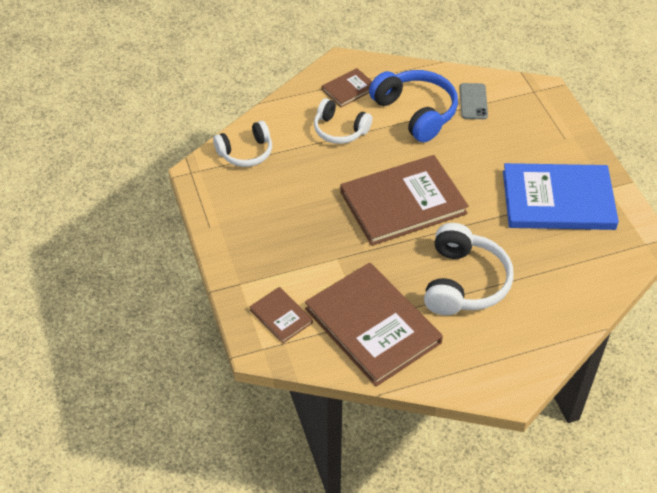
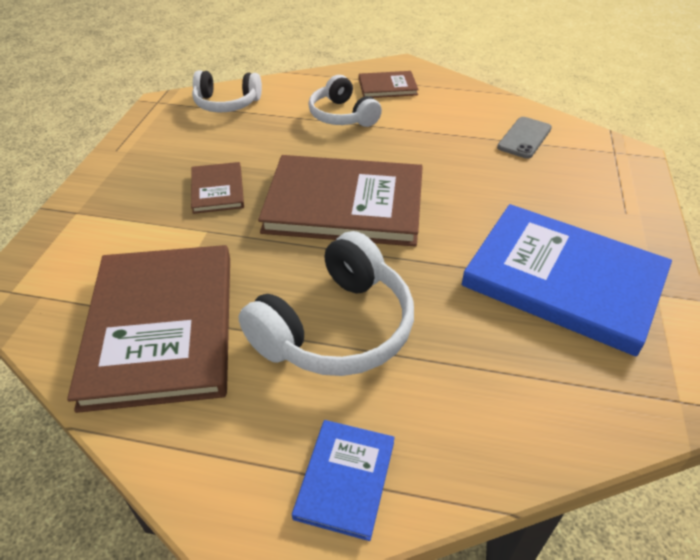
camera: 30 degrees right, 5 degrees down
brown book [249,287,313,344] -> brown book moved to [191,162,244,214]
blue headphones [369,70,458,142] -> none
none -> blue book [292,420,395,541]

